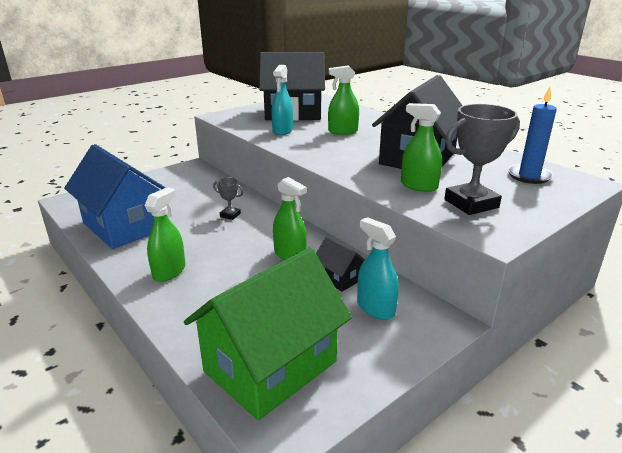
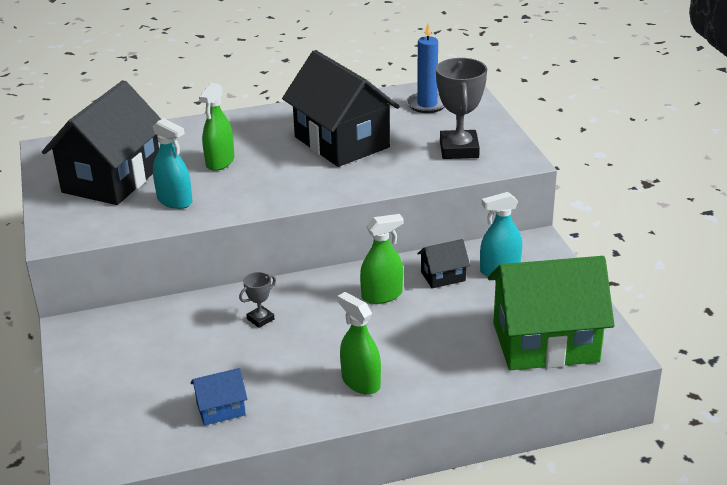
camera: 65 degrees left, 5 degrees up
blue house [64,144,166,249] -> blue house [191,368,247,426], size x0.44
green house [184,248,352,420] -> green house turned 75 degrees counterclockwise [488,256,615,370]
green spray bottle [401,103,442,192] -> none

